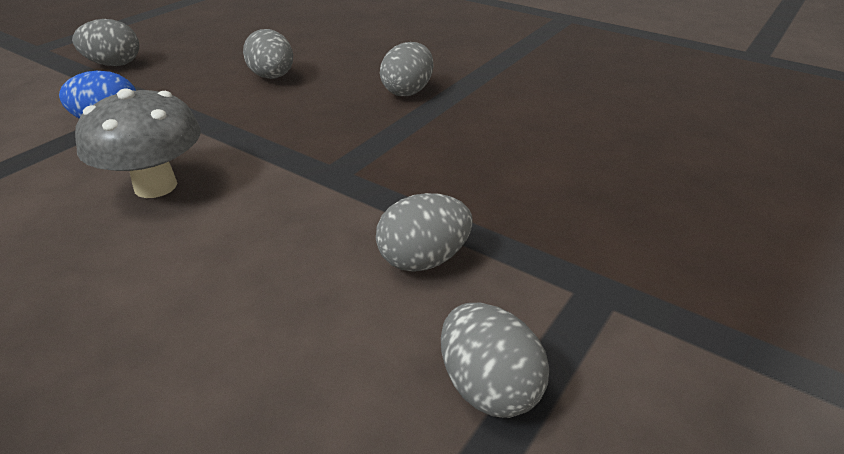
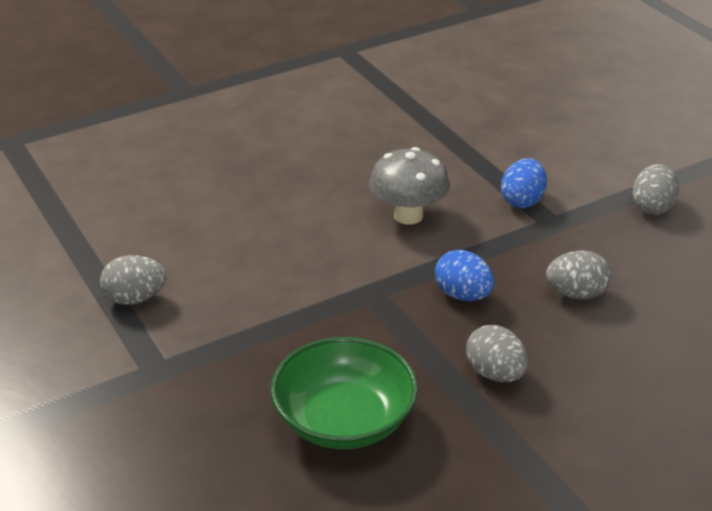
camera: 115 degrees right, 0 degrees up
grey egg [376,193,473,272] -> none
none -> green bowl [270,337,418,449]
none -> blue egg [435,250,495,301]

